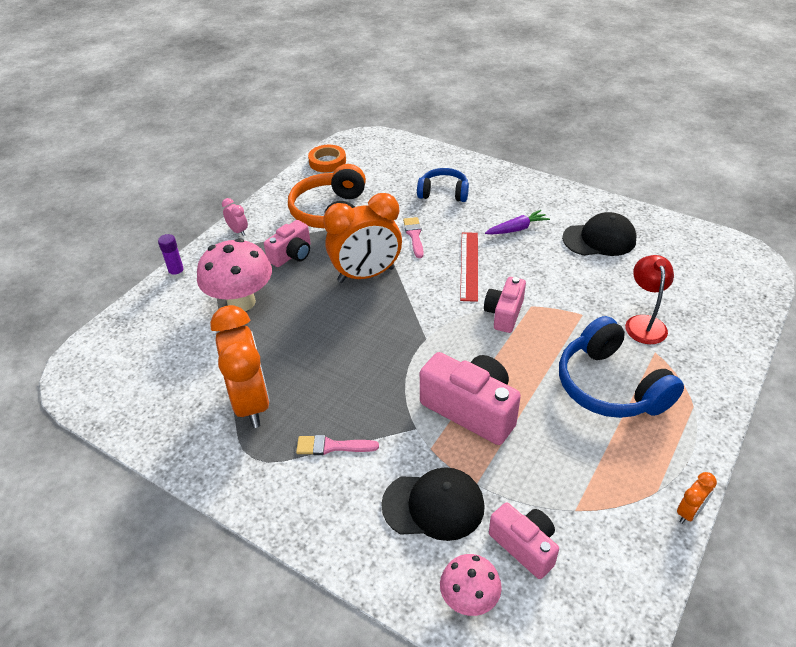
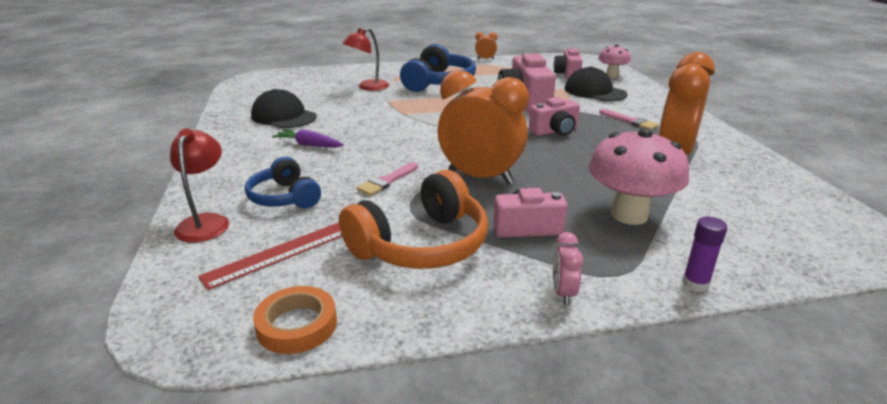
camera: 135 degrees left, 15 degrees down
red ruler [460,232,478,302] -> red ruler moved to [198,222,342,290]
pink camera [484,277,526,333] -> pink camera moved to [529,97,580,136]
none -> red lamp [170,129,229,243]

